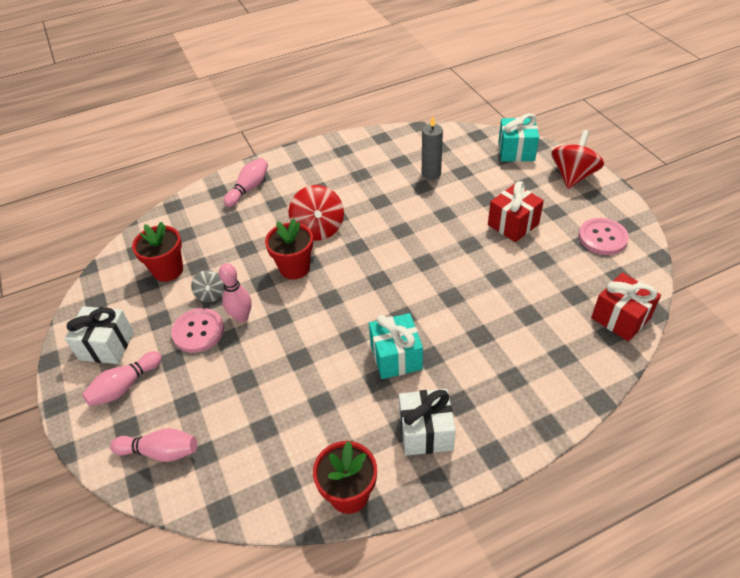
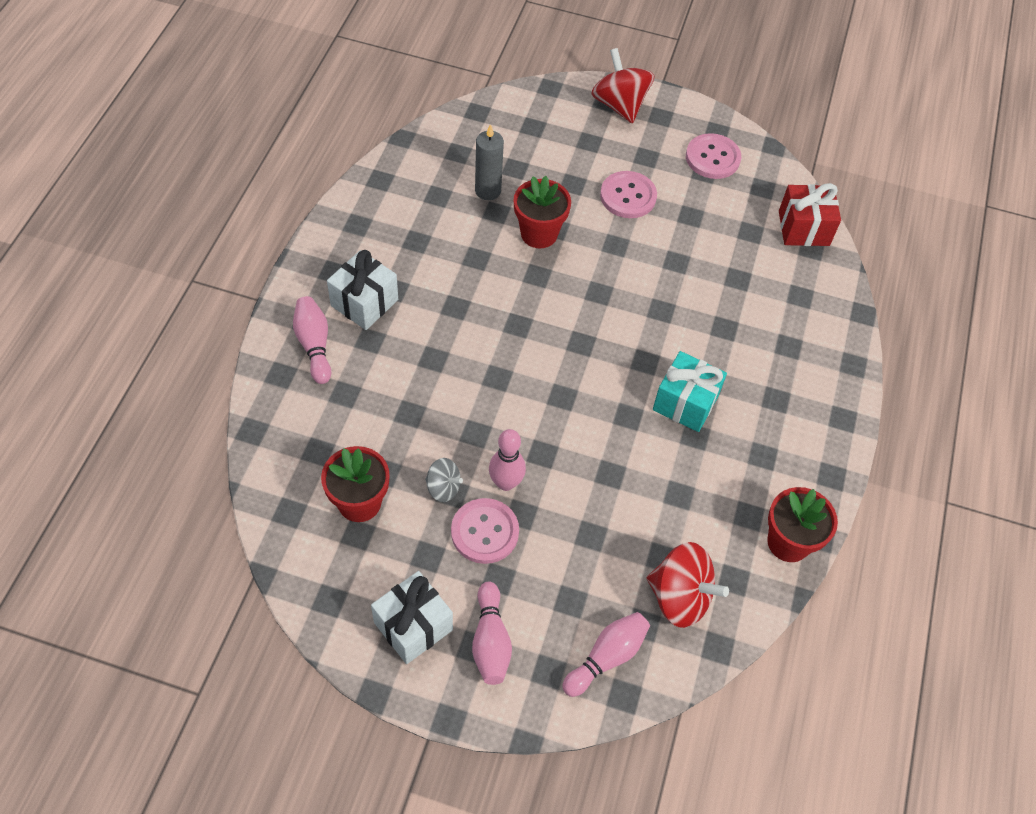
camera: 55 degrees left, 10 degrees up
red flower pot [265,219,313,279] -> red flower pot moved to [514,176,571,248]
red spinning top [289,185,344,241] -> red spinning top moved to [647,542,729,628]
white gift [399,389,456,456] -> white gift moved to [327,250,398,330]
red gift [488,181,544,242] -> pink button [600,171,657,218]
turquoise gift [498,114,539,162] -> none

